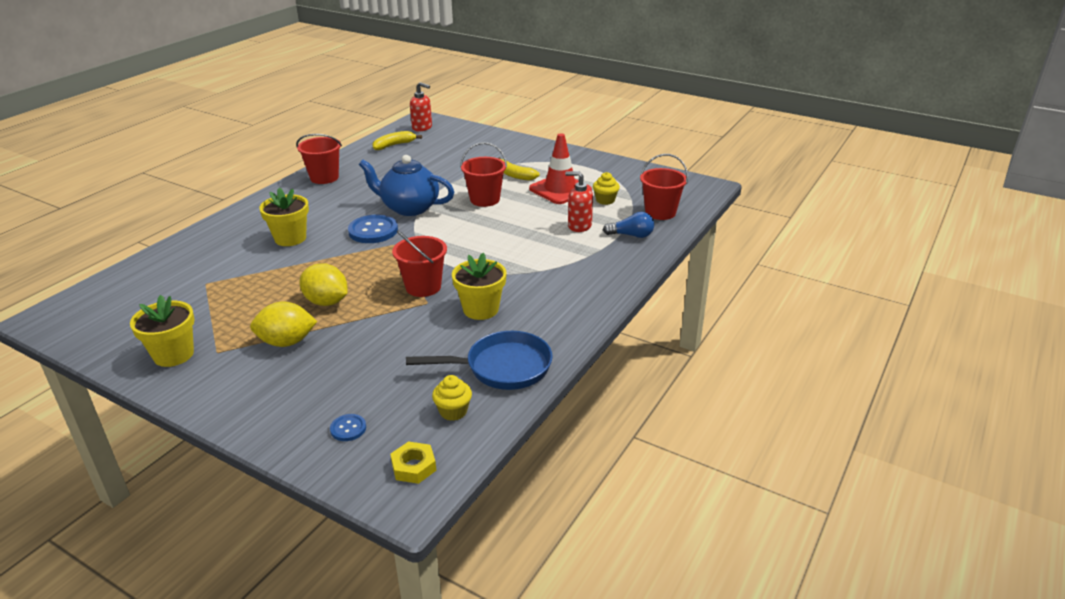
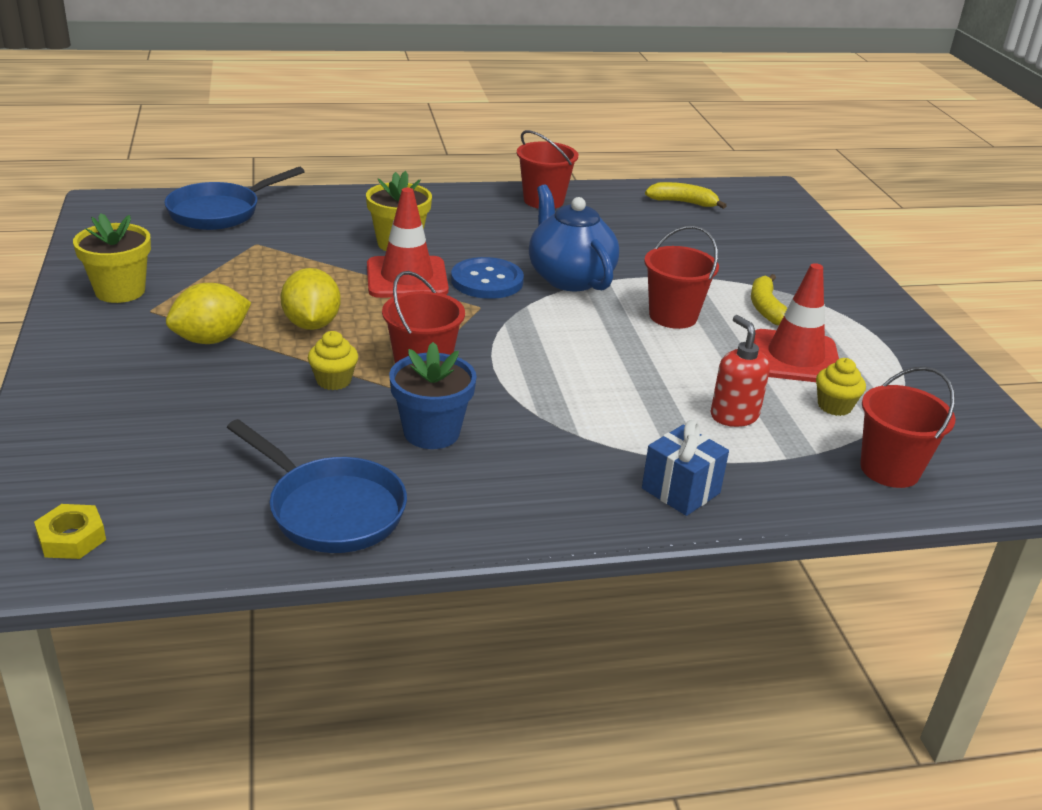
camera: 45 degrees right, 0 degrees up
yellow lemon [250,302,318,347] -> yellow lemon turned 75 degrees counterclockwise [166,283,251,344]
blue button [330,414,366,441] -> none
red soap dispenser [410,82,432,131] -> none
yellow cupcake [432,375,472,421] -> yellow cupcake moved to [308,331,358,390]
yellow flower pot [452,253,506,320] -> blue flower pot [389,342,477,449]
blue light bulb [603,212,654,238] -> none
none -> blue pan [164,167,305,230]
none -> red traffic cone [367,188,449,298]
none -> blue gift [642,420,729,516]

